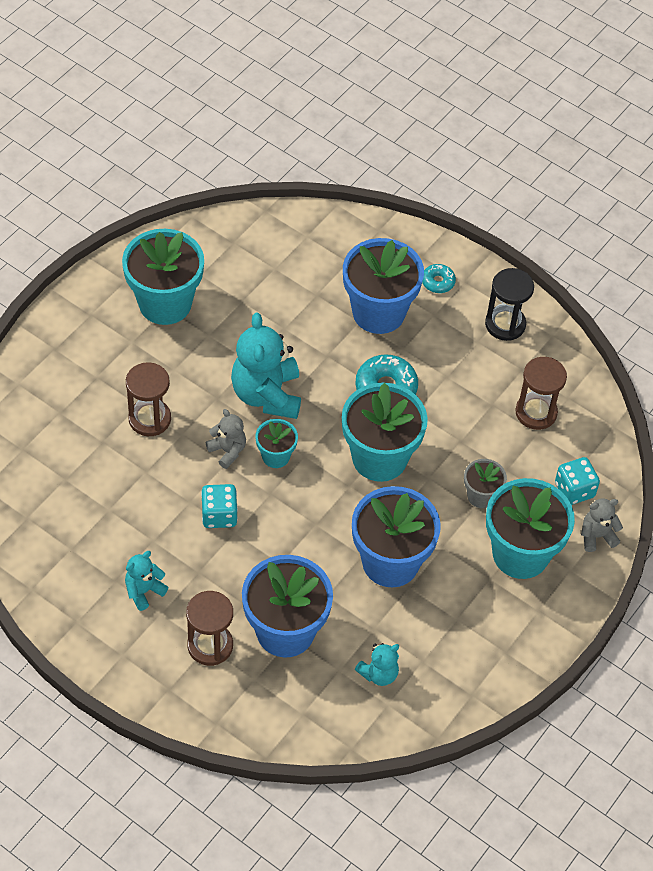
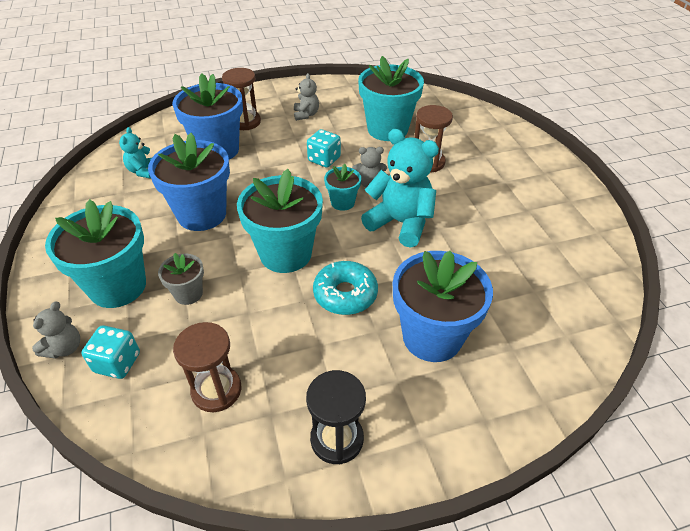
camera: 130 degrees right, 10 degrees down
turquoise flower pot [122,229,204,325] -> turquoise flower pot moved to [358,56,424,141]
turquoise teddy bear [125,551,168,611] -> grey teddy bear [294,73,319,121]
turquoise donut [422,264,456,293] -> none

